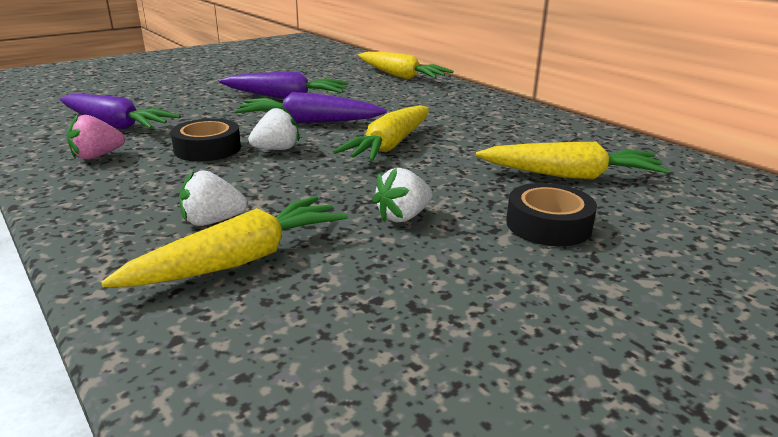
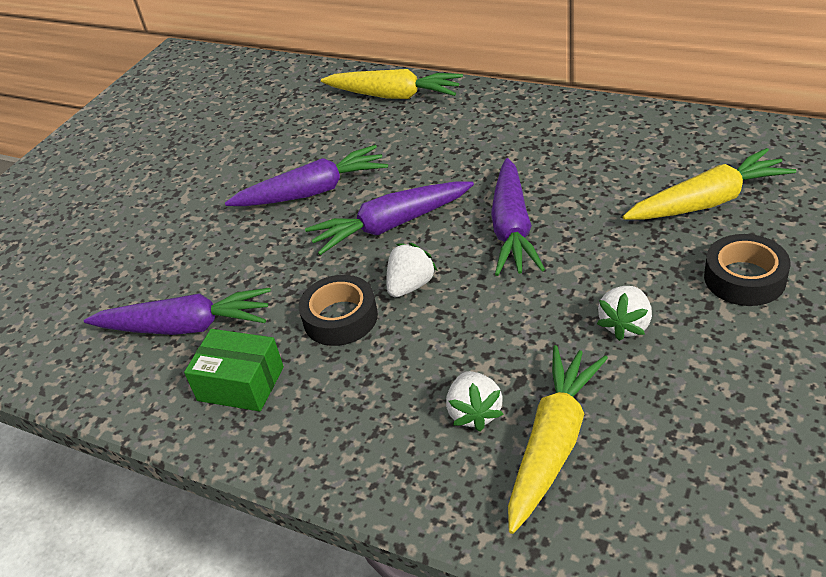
camera: 20 degrees left, 15 degrees up
pink strawberry [67,114,125,160] -> green box [184,329,284,412]
white strawberry [179,170,247,226] -> white strawberry turned 60 degrees counterclockwise [446,371,504,432]
yellow carrot [333,105,429,162] -> purple carrot [491,158,545,276]

